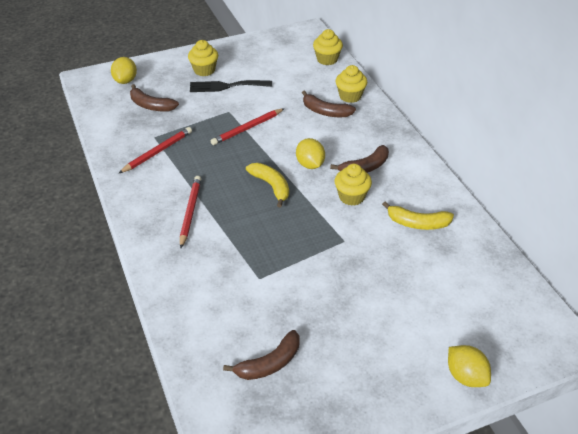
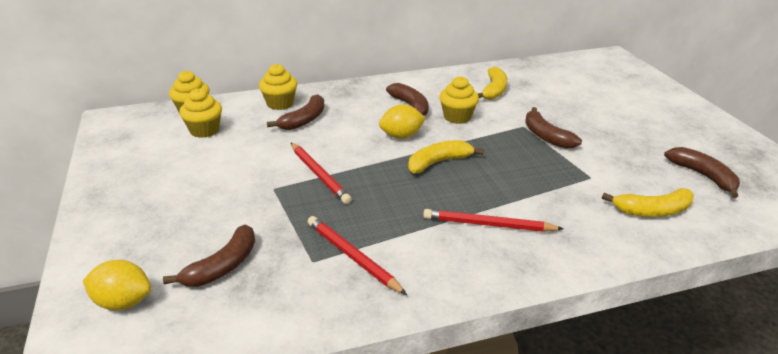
camera: 85 degrees left, 10 degrees down
yellow cupcake [188,40,218,76] -> yellow cupcake moved to [179,88,222,138]
black fork [190,80,272,92] -> none
yellow lemon [448,345,491,387] -> none
none -> brown banana [525,107,582,149]
none -> yellow banana [602,188,694,217]

